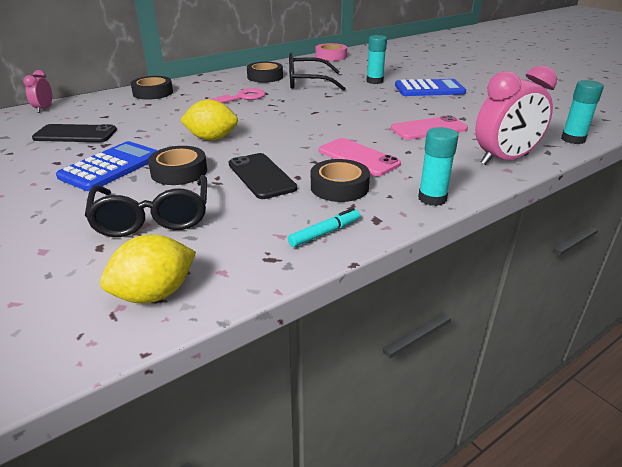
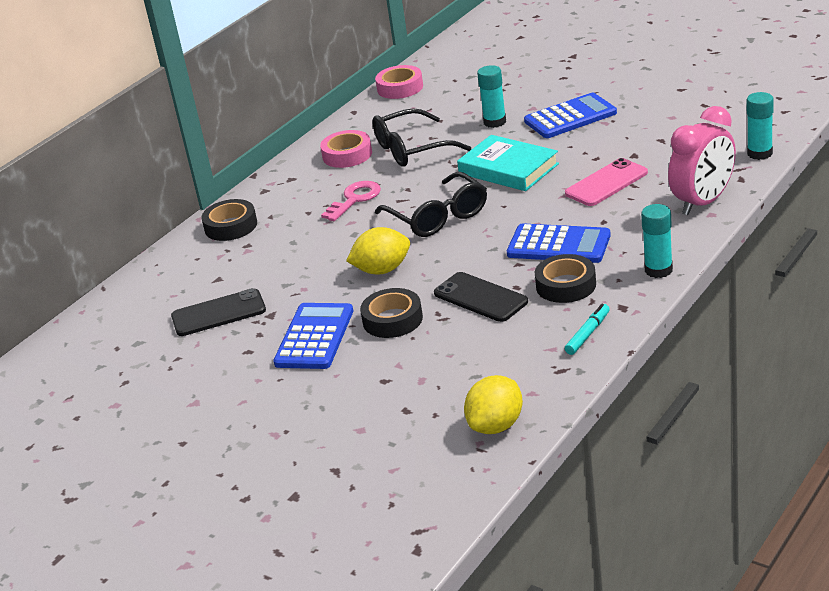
camera: 15 degrees left, 0 degrees up
pink clock [23,70,52,113] -> none
black glasses [85,175,207,237] -> black glasses moved to [375,172,487,237]
black tape [247,62,283,83] -> pink tape [320,130,372,168]
pink phone [319,138,401,176] -> blue calculator [507,223,611,263]
none -> turquoise book [457,135,559,191]

